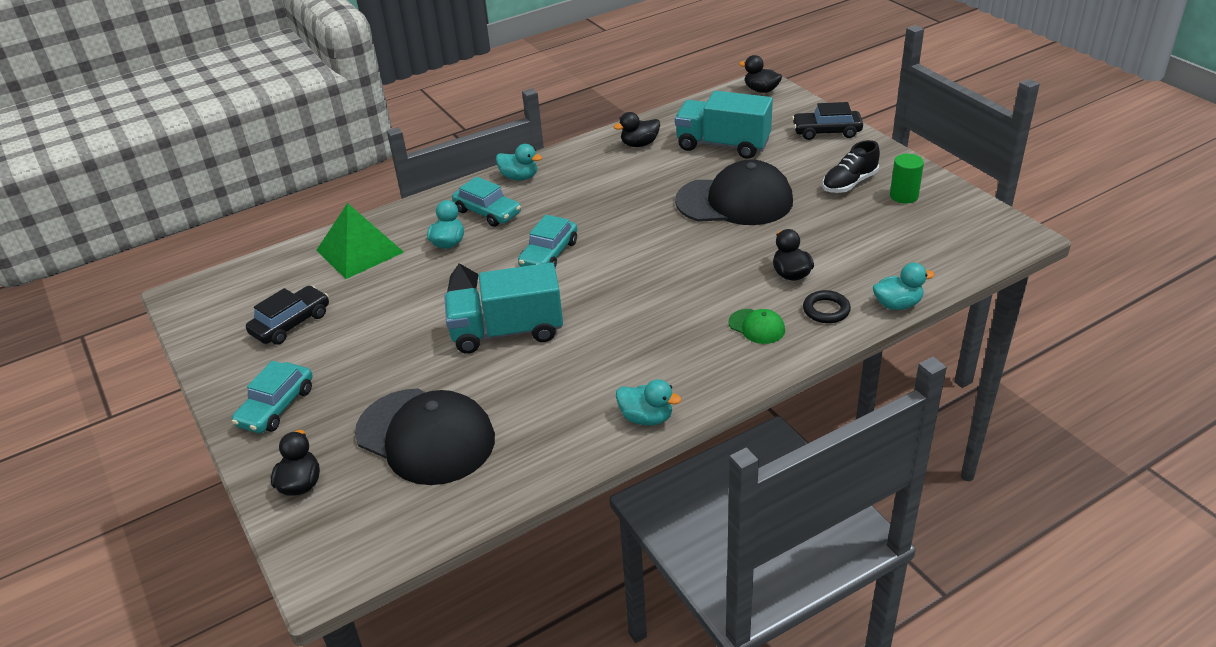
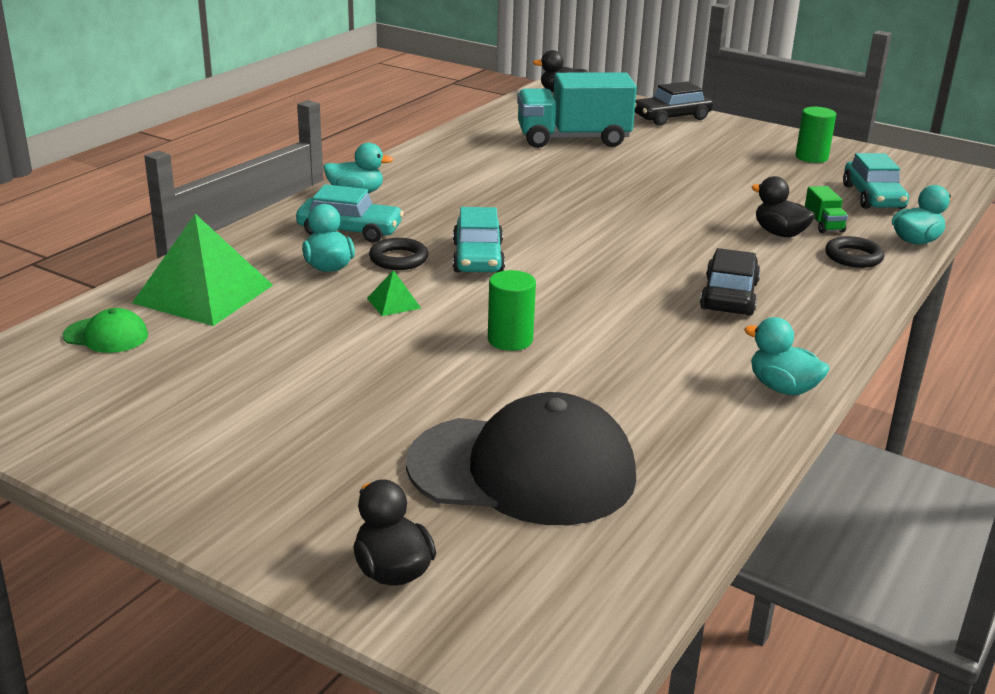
camera: 30 degrees left, 10 degrees down
turquoise car [232,361,313,433] -> turquoise car moved to [843,153,909,209]
black car [246,286,329,344] -> black car moved to [700,248,760,316]
turquoise truck [444,263,563,354] -> green cylinder [488,270,536,351]
black pyramid [447,263,479,292] -> green pyramid [367,270,421,316]
black duck [613,112,660,147] -> none
turquoise duck [616,379,681,426] -> turquoise duck turned 135 degrees counterclockwise [744,317,830,395]
black cap [675,160,793,225] -> none
green cap [728,309,785,344] -> green cap moved to [63,308,148,353]
black shoe [822,140,880,193] -> none
none -> black ring [369,238,428,270]
none -> green truck [805,186,848,233]

